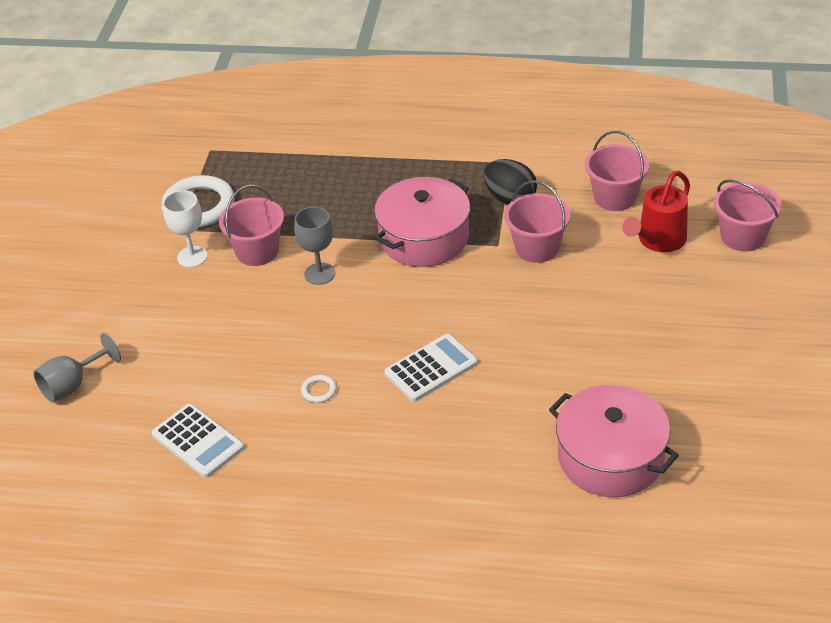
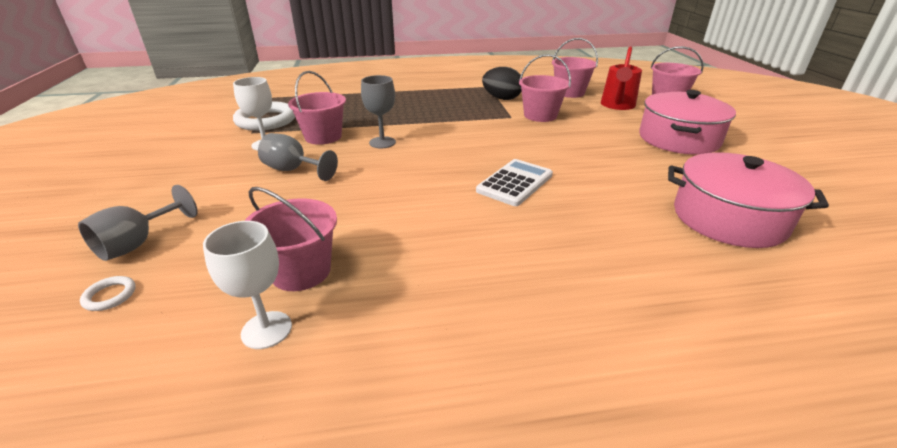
camera: 20 degrees left, 10 degrees down
white calculator [152,404,244,478] -> pink bucket [244,187,337,291]
white ring [301,375,337,403] -> white ring moved to [80,276,136,311]
pink pot [374,177,470,267] -> pink pot moved to [639,90,736,155]
none -> white goblet [203,221,292,349]
none -> grey goblet [258,133,338,181]

